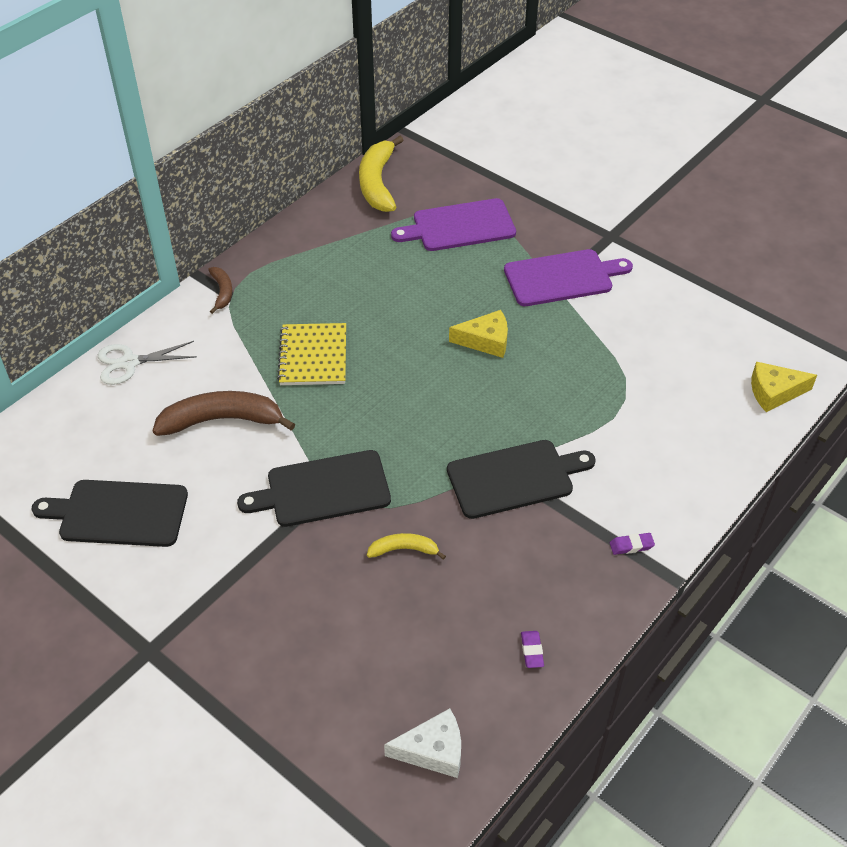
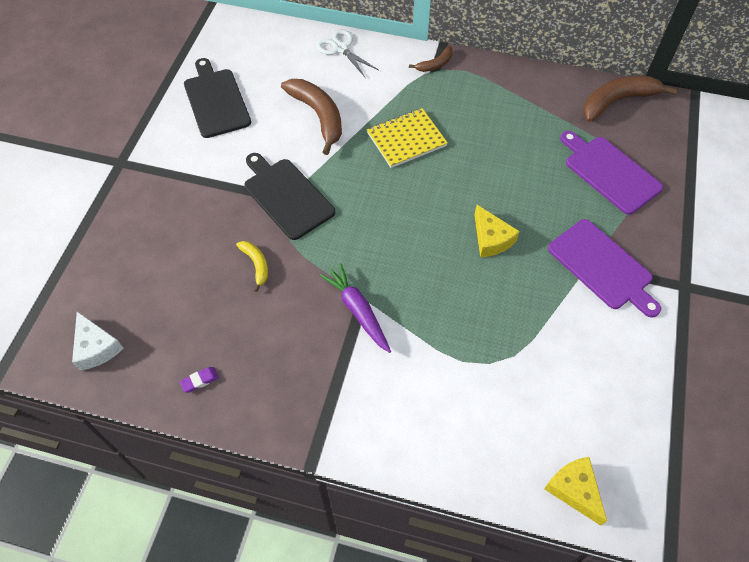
camera: 65 degrees right, 10 degrees up
yellow banana [359,136,404,212] -> brown banana [583,76,678,122]
black cutting board [447,440,596,519] -> purple carrot [320,263,391,353]
purple eraser [610,533,655,555] -> none

